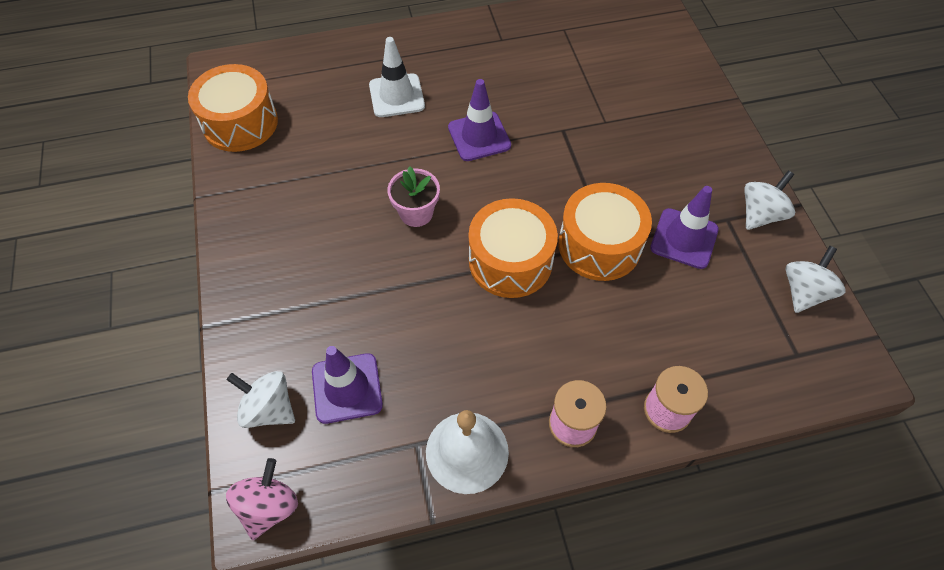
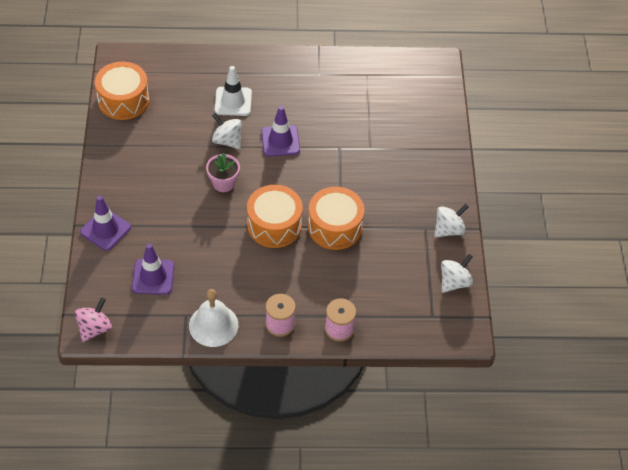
camera: 10 degrees right, 5 degrees down
white spinning top [226,371,295,428] -> white spinning top moved to [212,113,241,149]
purple traffic cone [650,186,719,269] -> purple traffic cone moved to [80,196,131,251]

